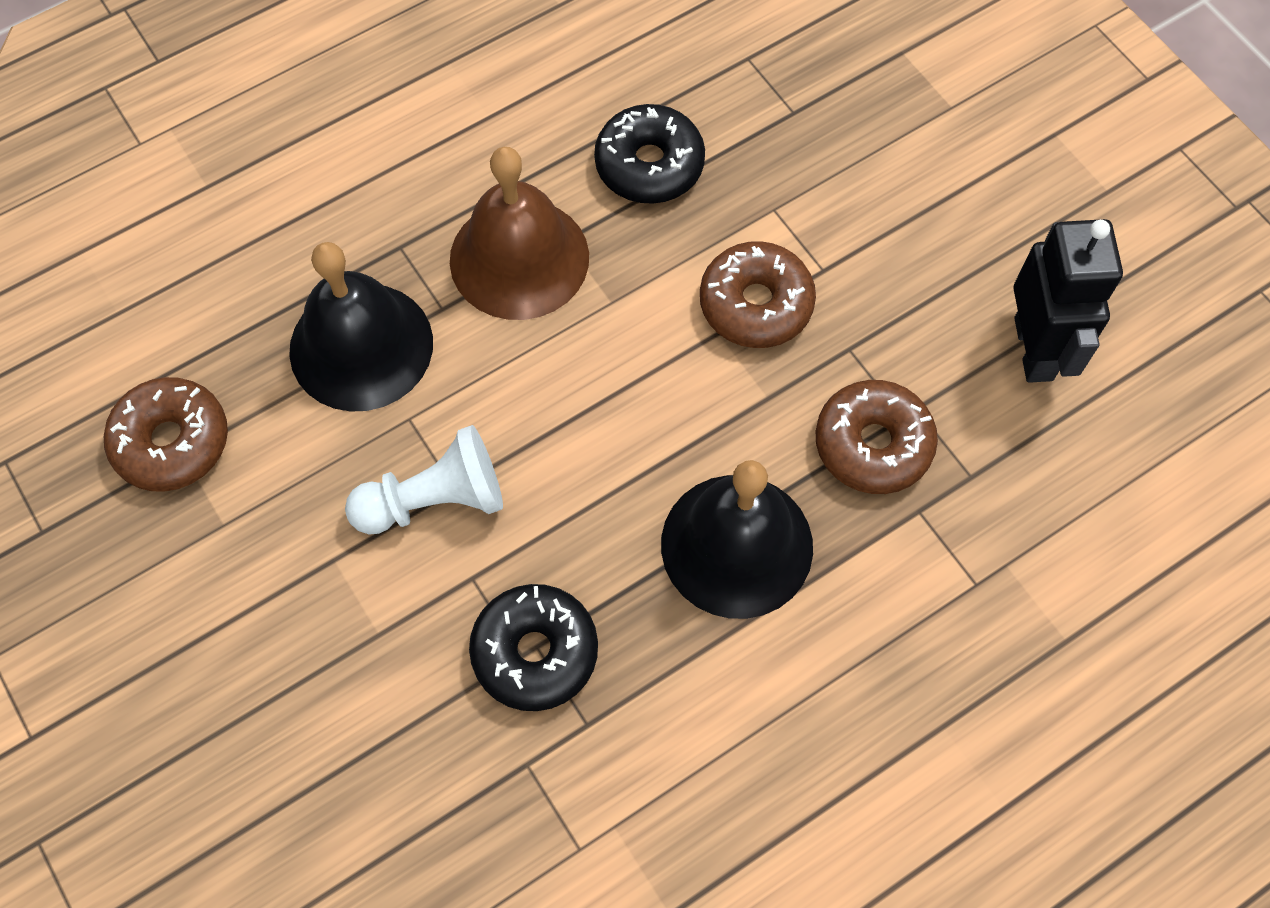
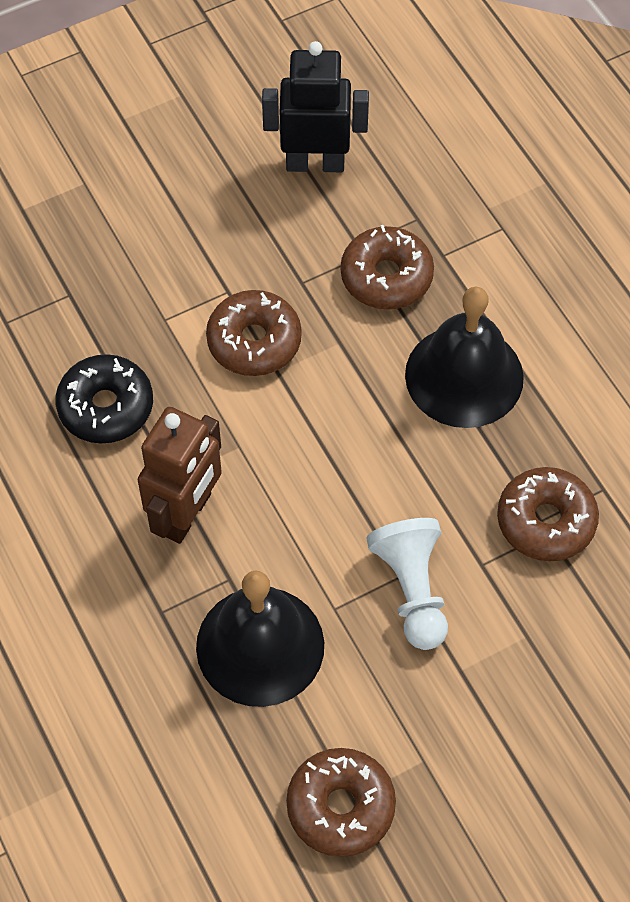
camera: 85 degrees left, 5 degrees down
brown bell [450,147,589,320] -> brown robot [138,407,222,544]
black donut [469,584,598,711] -> brown donut [497,467,599,561]

